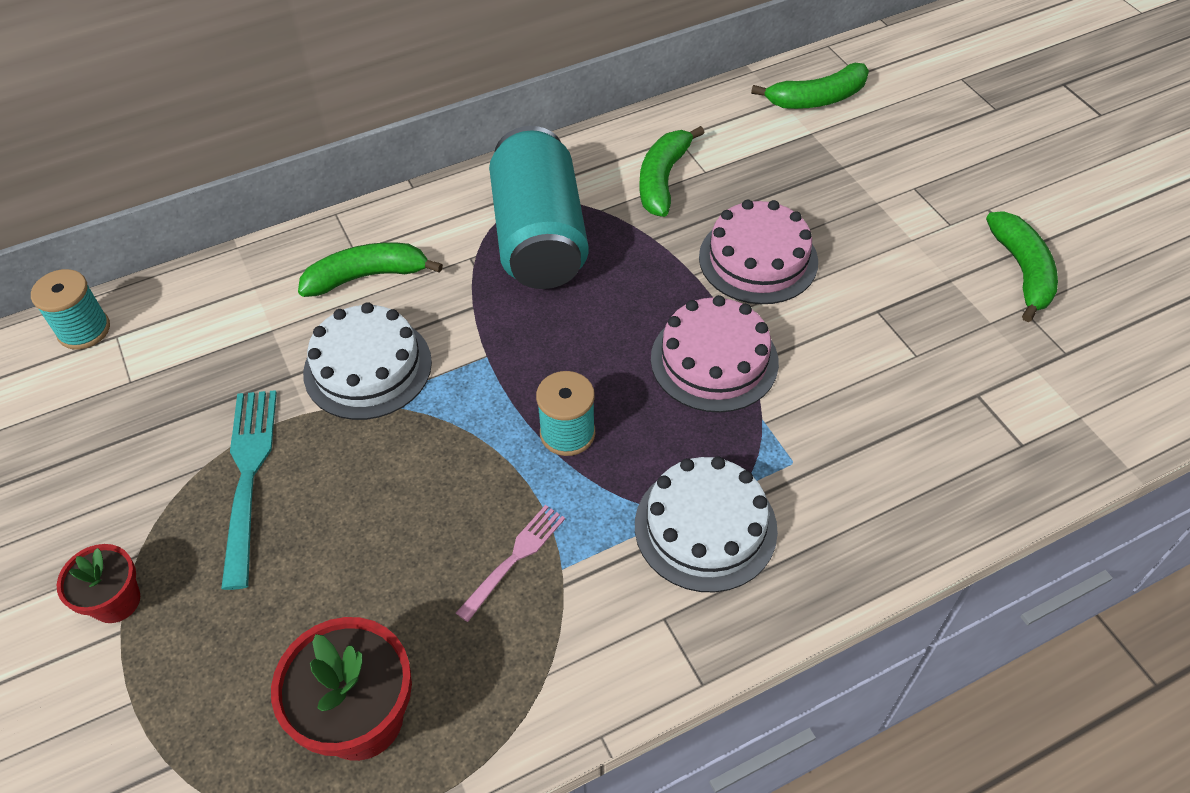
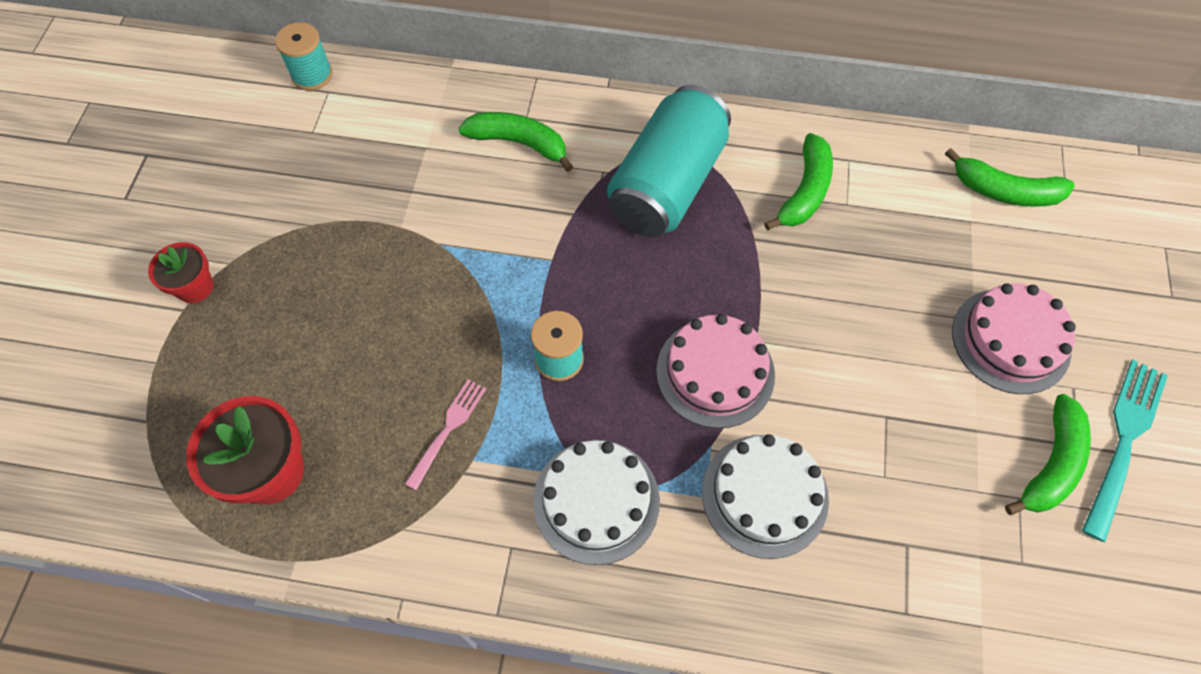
camera: 35 degrees right, 10 degrees up
turquoise fork [221,390,277,590] -> turquoise fork moved to [1082,359,1168,542]
white cake [303,302,432,420] -> white cake moved to [702,434,829,559]
pink fork [456,505,565,622] -> pink fork turned 45 degrees counterclockwise [405,379,486,490]
green banana [639,126,704,217] -> green banana turned 150 degrees clockwise [764,133,833,230]
pink cake [699,200,818,304] -> pink cake moved to [952,283,1076,394]

